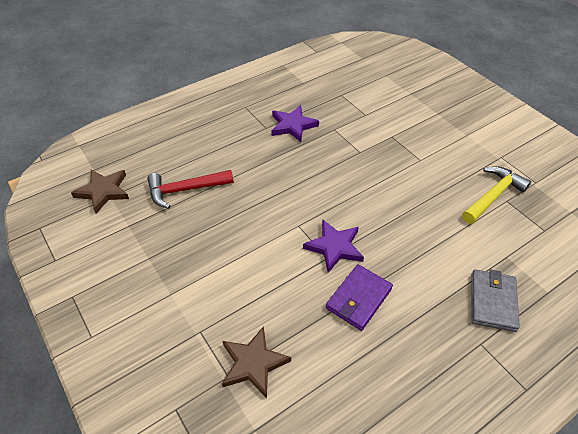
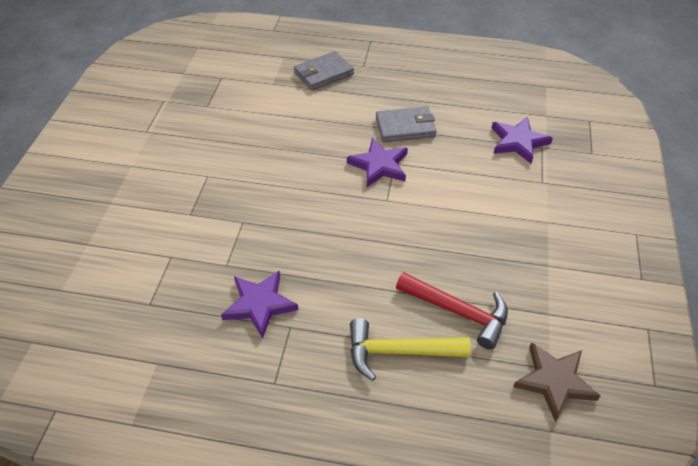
camera: 135 degrees left, 0 degrees up
brown star [222,326,291,398] -> purple star [492,117,553,164]
purple wallet [326,264,393,331] -> grey wallet [376,106,436,142]
yellow hammer [462,166,531,224] -> yellow hammer moved to [350,318,471,381]

